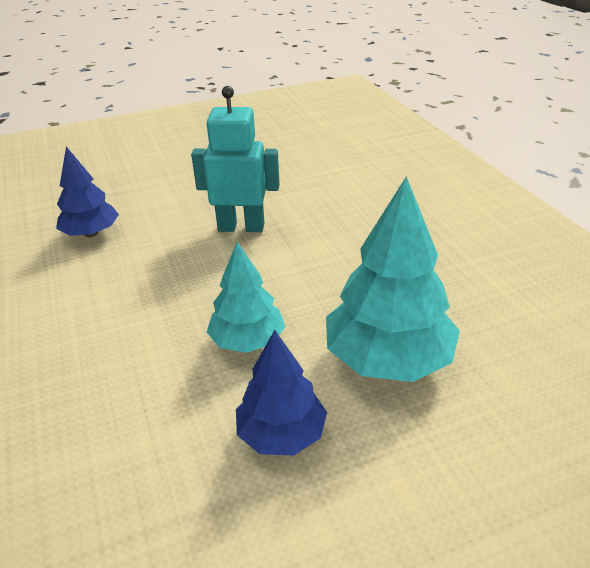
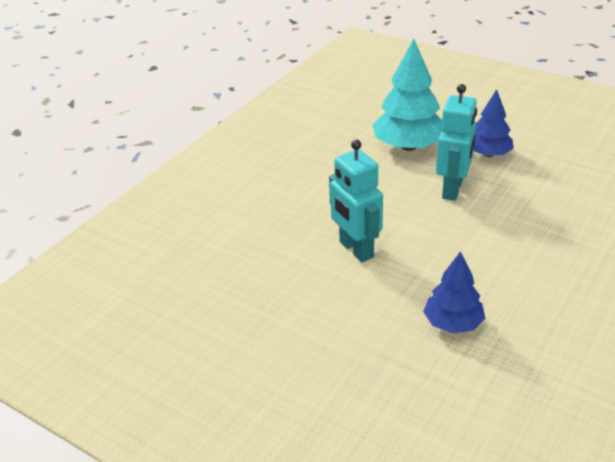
camera: 125 degrees left, 0 degrees up
turquoise tree [207,242,285,353] -> turquoise robot [436,84,477,201]

